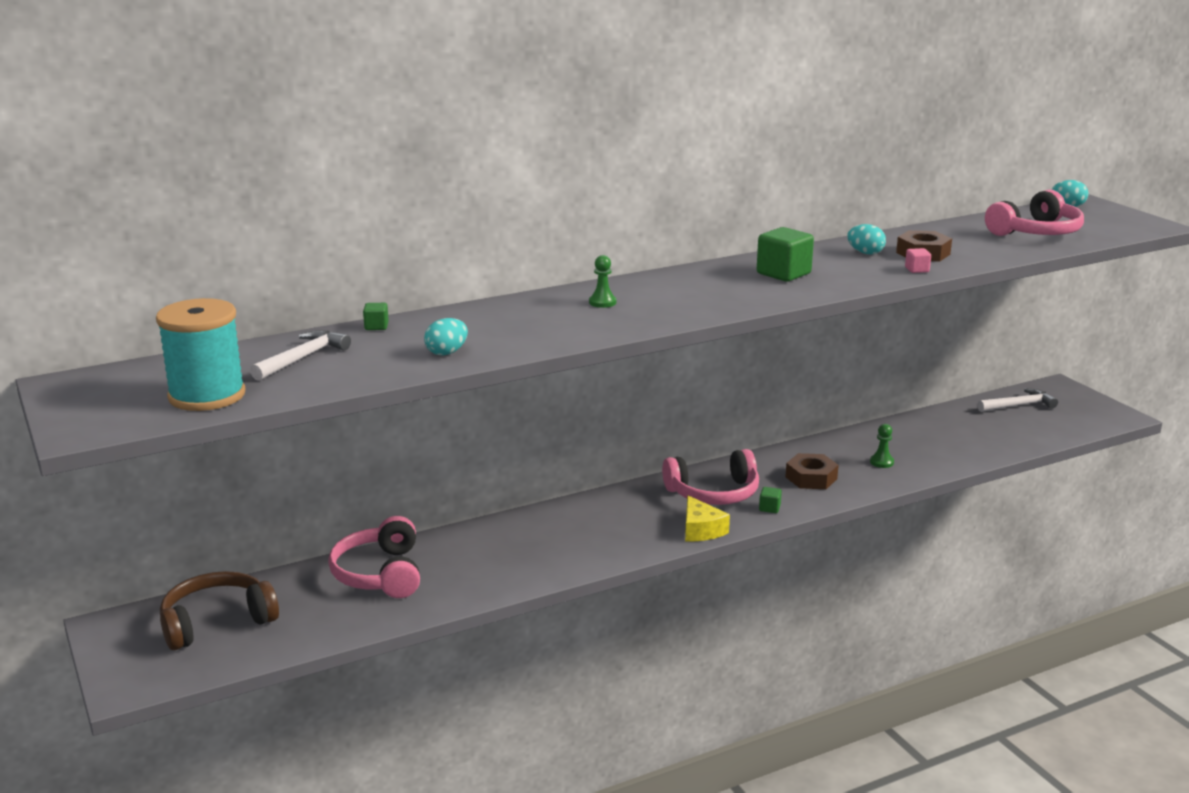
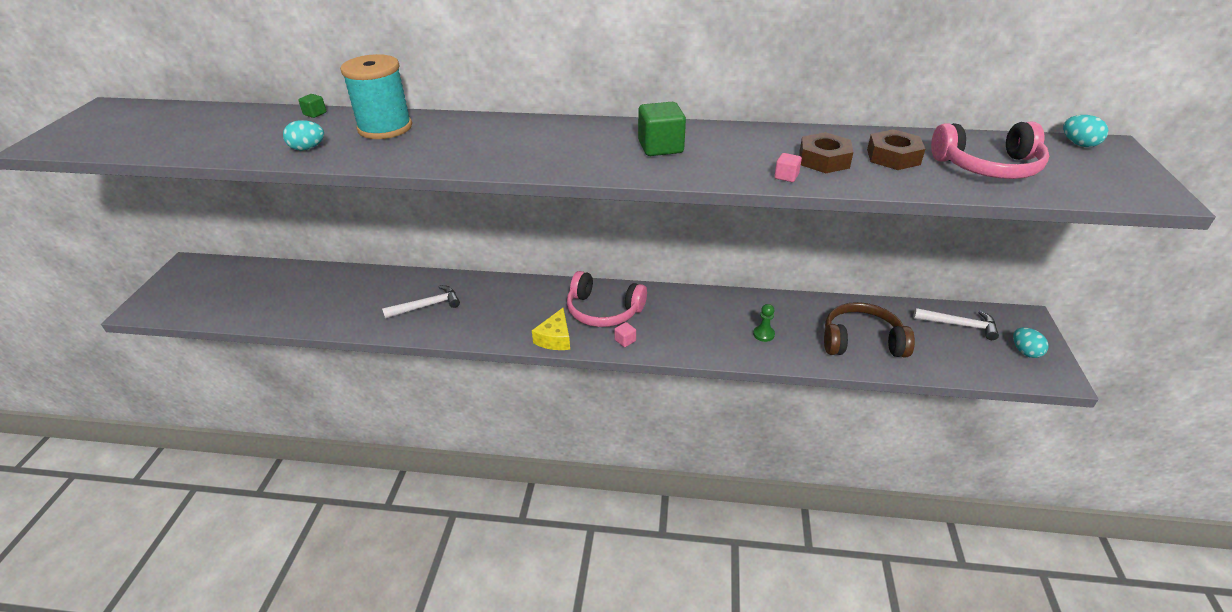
camera: 35 degrees right, 15 degrees up
turquoise spool [156,298,245,411] -> turquoise spool moved to [340,54,412,139]
brown headphones [160,571,279,650] -> brown headphones moved to [824,302,915,357]
white hammer [250,330,351,381] -> white hammer moved to [382,285,460,319]
pink headphones [328,516,420,598] -> none
green pawn [589,255,616,308] -> none
green cube [759,487,782,513] -> pink cube [614,322,636,347]
brown nut [785,453,839,489] -> brown nut moved to [867,129,925,170]
turquoise egg [847,224,886,255] -> turquoise egg moved to [1013,327,1049,358]

